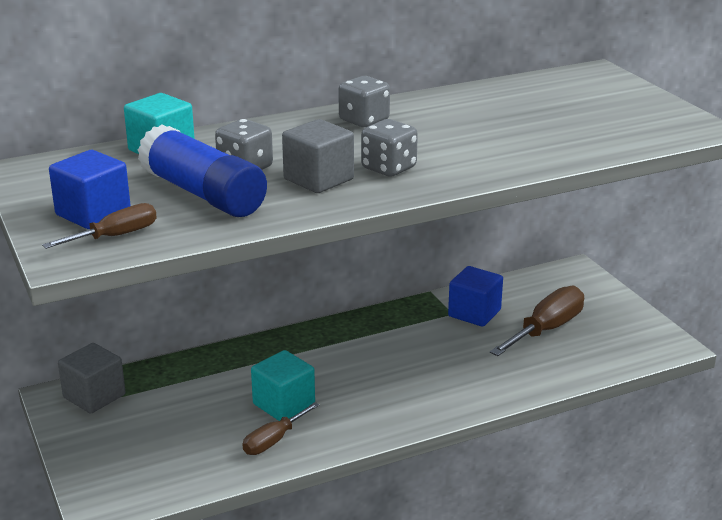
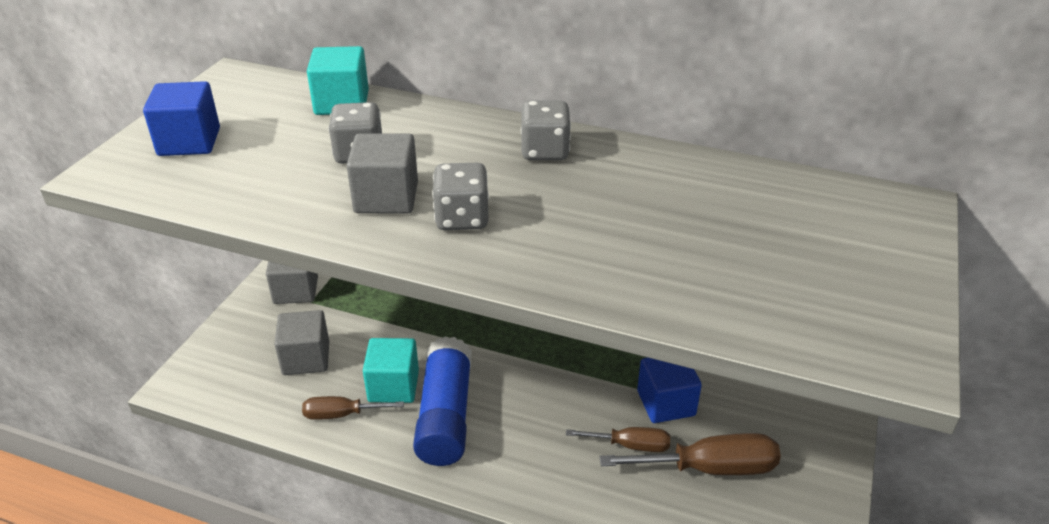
camera: 45 degrees right, 10 degrees up
brown screwdriver [42,203,157,249] -> brown screwdriver moved to [566,427,670,452]
blue glue stick [138,125,267,217] -> blue glue stick moved to [413,336,472,466]
none -> grey cube [274,310,329,375]

